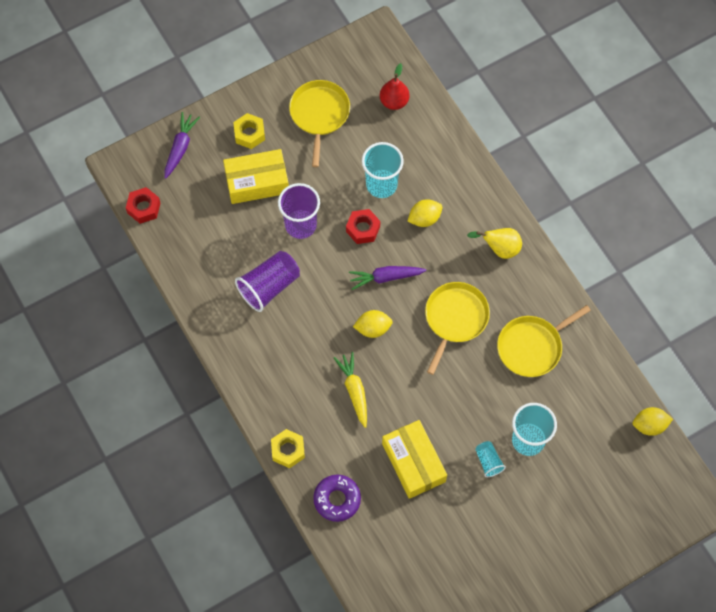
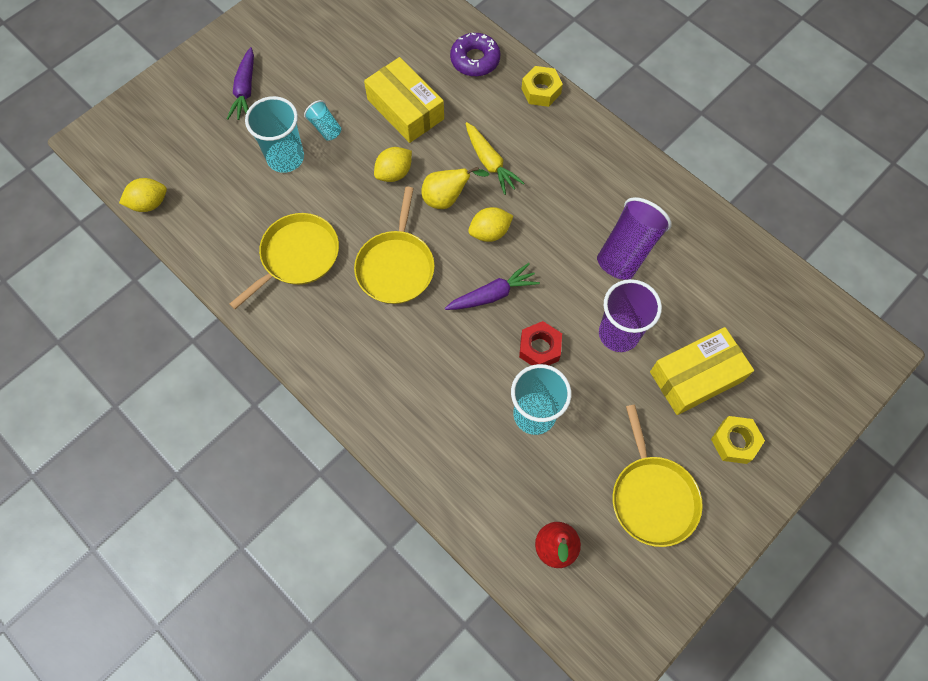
camera: 165 degrees right, 0 degrees up
red nut [126,187,161,224] -> none
purple carrot [164,112,200,179] -> purple carrot moved to [227,47,254,120]
yellow lemon [407,199,442,227] -> yellow lemon moved to [374,147,412,182]
yellow pear [467,228,522,259] -> yellow pear moved to [421,167,489,209]

